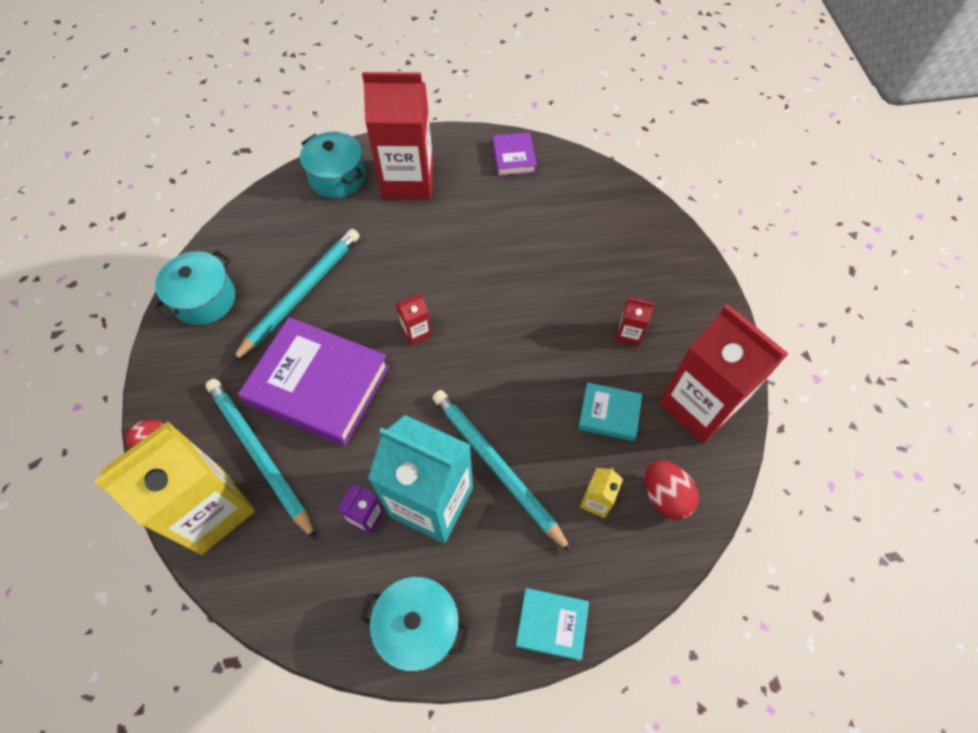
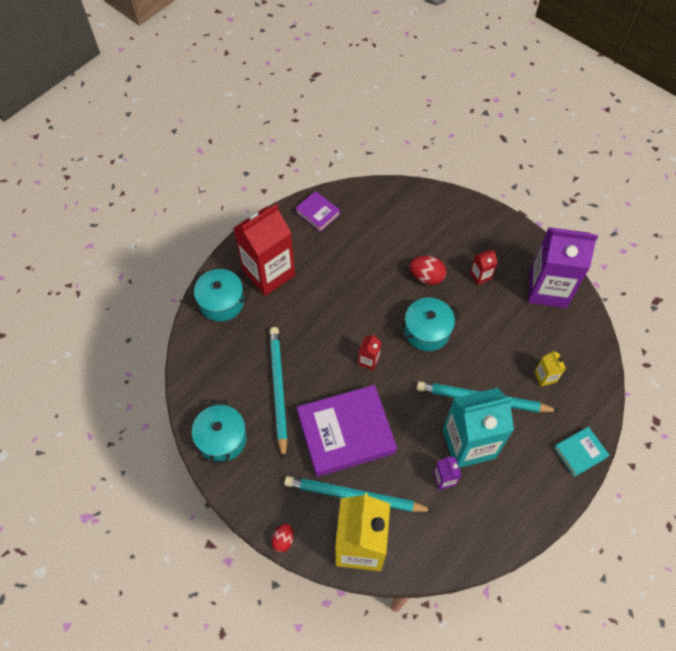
camera: 40 degrees left, 0 degrees up
turquoise pot [360,577,471,672] -> turquoise pot moved to [398,298,460,351]
turquoise book [578,383,642,441] -> none
red egg [645,460,699,520] -> red egg moved to [410,256,446,285]
red carton [659,305,789,444] -> purple carton [528,227,598,308]

